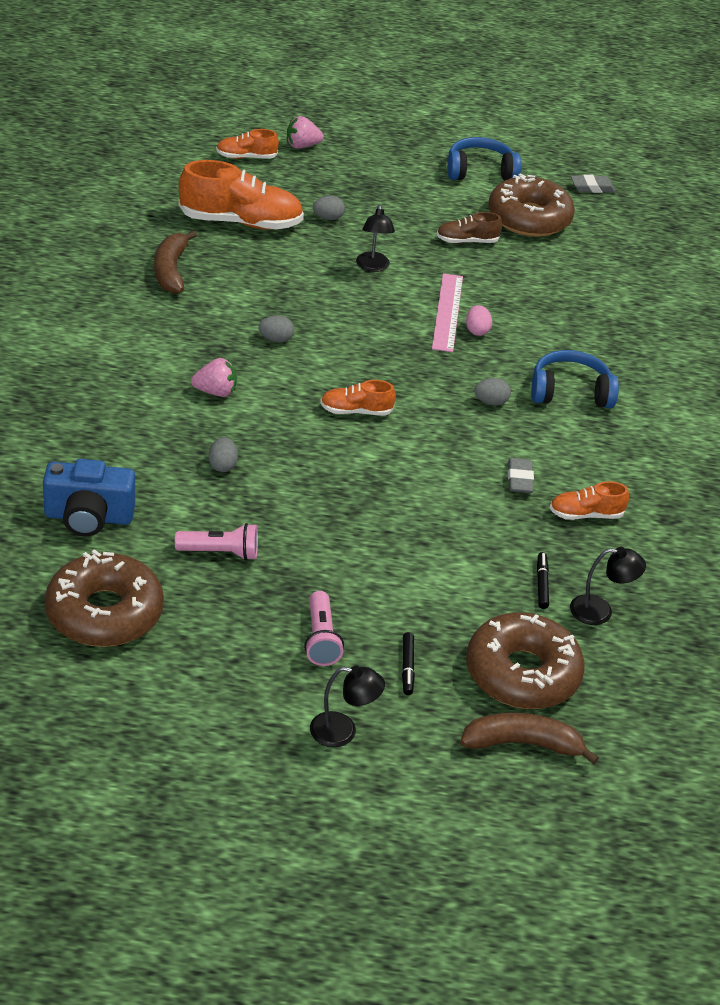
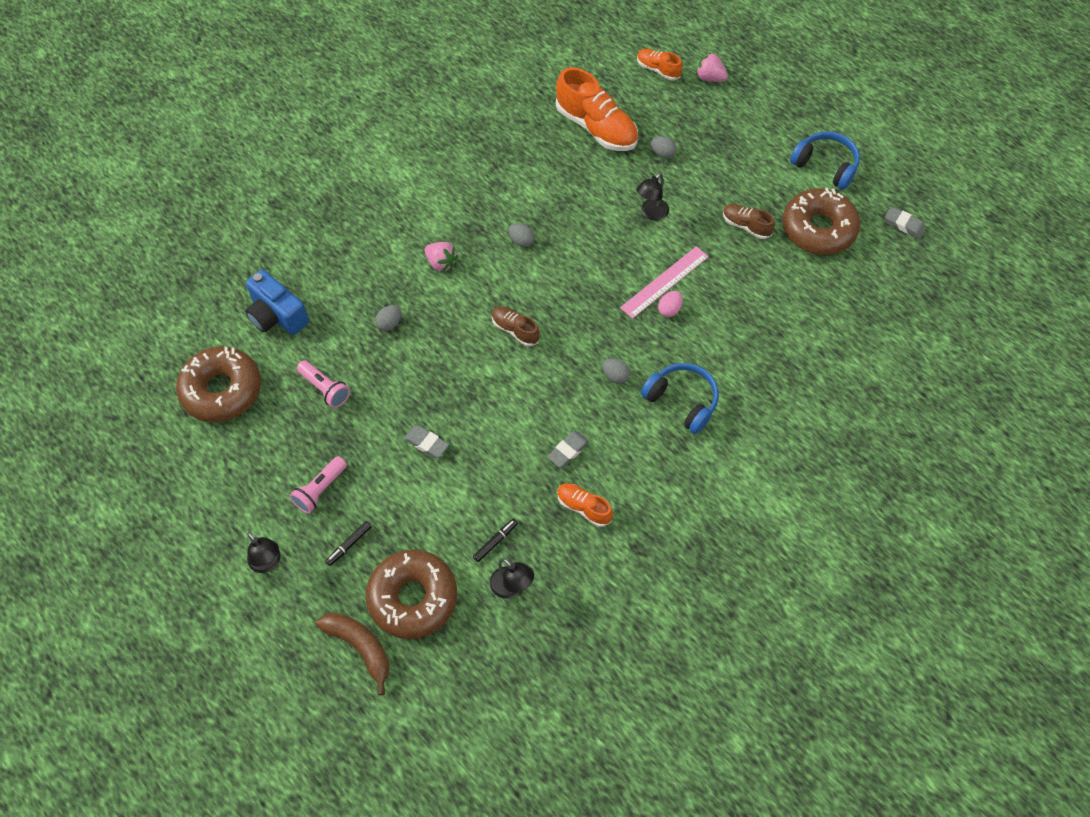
camera: 45 degrees right, 20 degrees up
brown banana [154,230,197,294] -> none
orange shoe [320,380,396,416] -> brown shoe [492,306,540,347]
none -> grey eraser [404,425,449,458]

